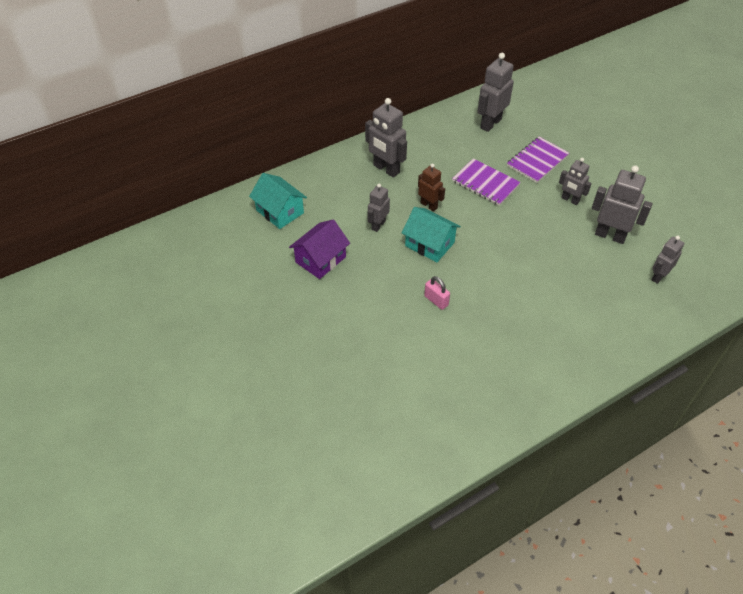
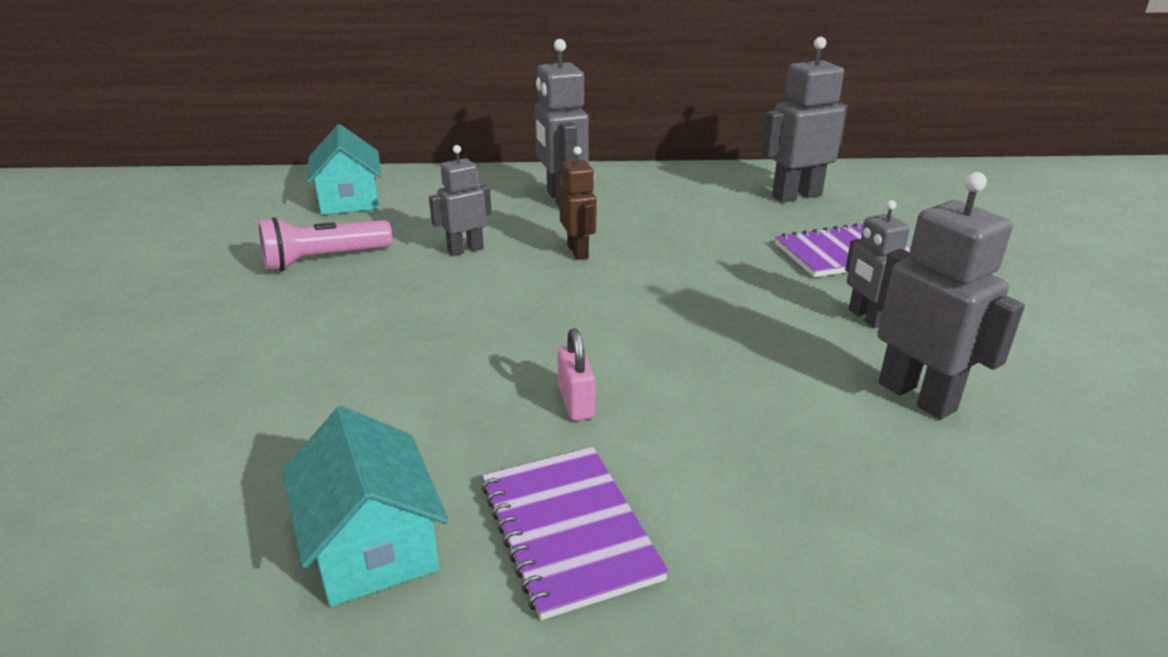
camera: 30 degrees right, 20 degrees down
purple house [289,219,350,279] -> pink flashlight [258,217,392,271]
turquoise house [402,207,461,262] -> turquoise house moved to [282,406,449,607]
pink padlock [424,276,450,310] -> pink padlock moved to [558,328,595,421]
purple notebook [452,158,521,206] -> purple notebook moved to [482,447,669,620]
grey robot [652,236,684,284] -> none

